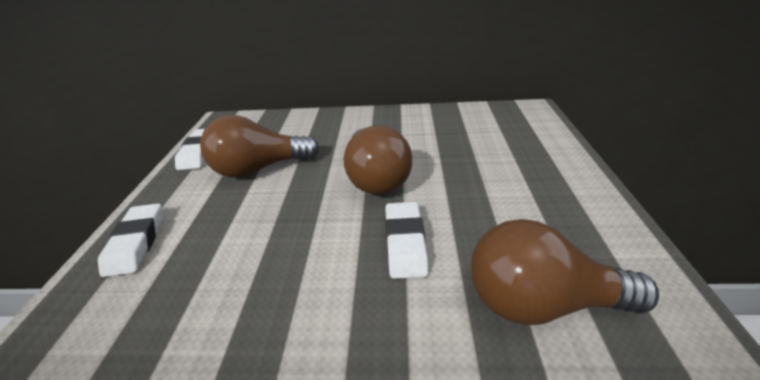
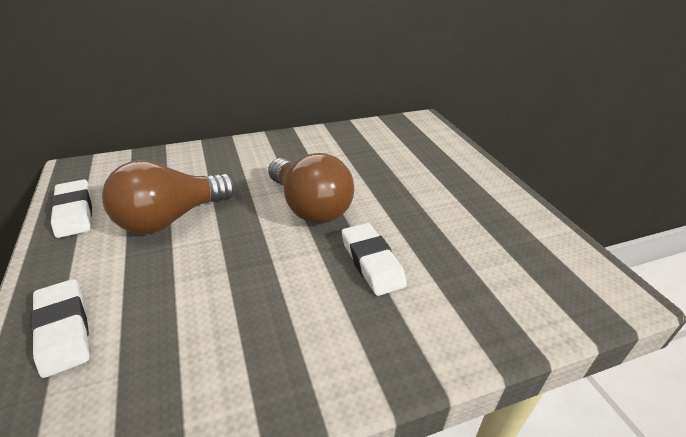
camera: 25 degrees left, 0 degrees up
brown light bulb [471,219,659,325] -> none

